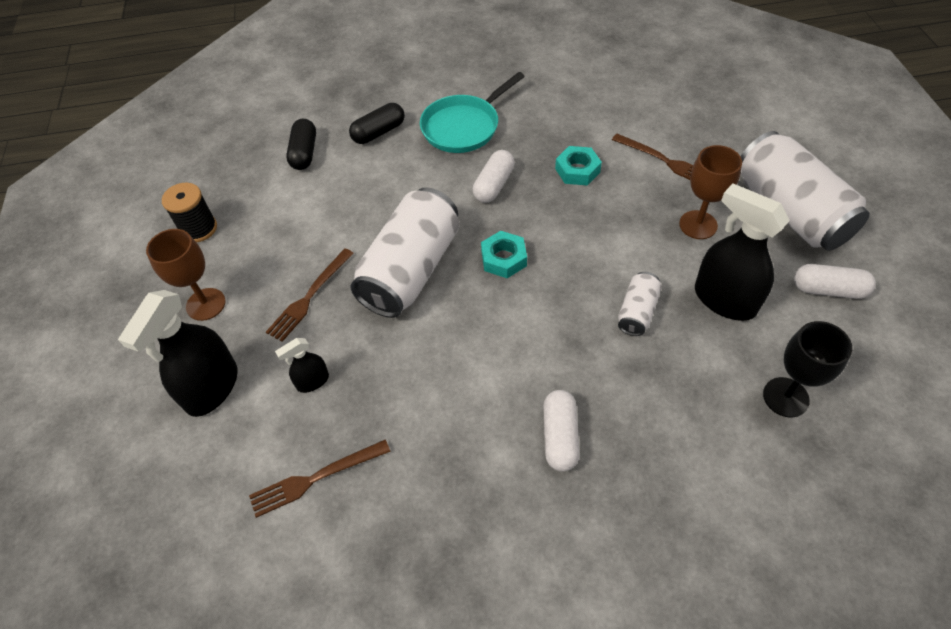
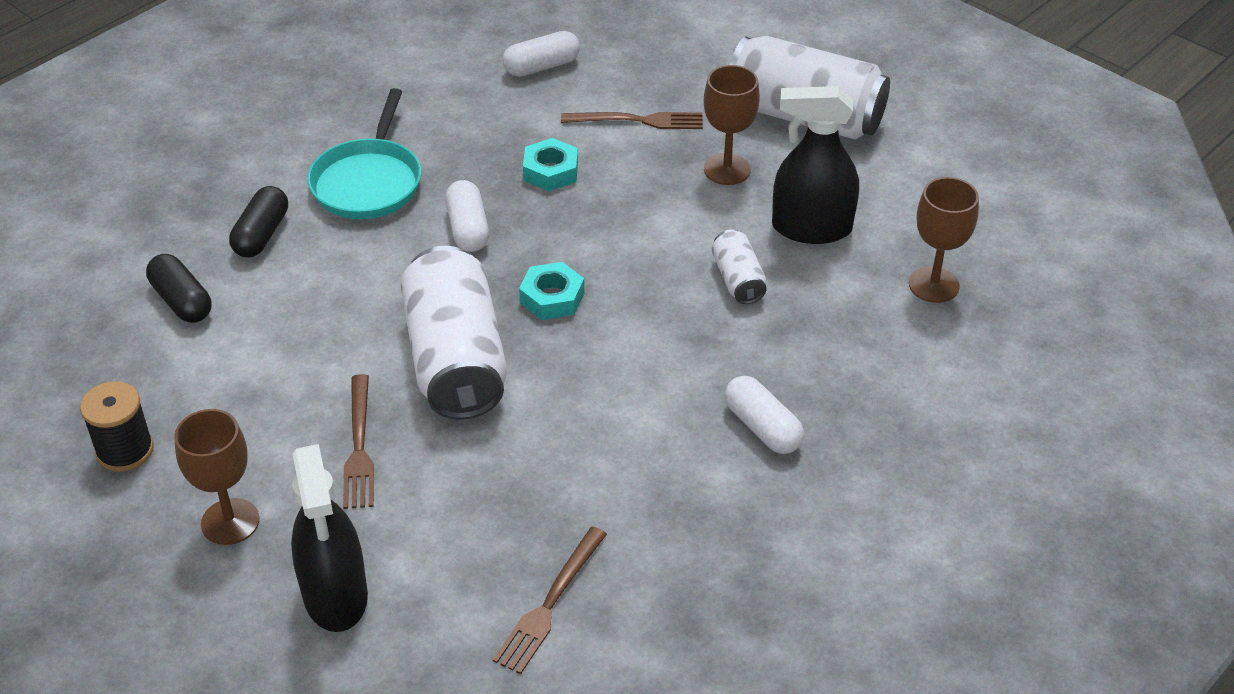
camera: 40 degrees left, 10 degrees down
black spray bottle [275,338,329,393] -> none
black goblet [763,321,852,417] -> brown goblet [909,177,979,303]
white capsule [794,264,876,299] -> white capsule moved to [503,31,580,77]

